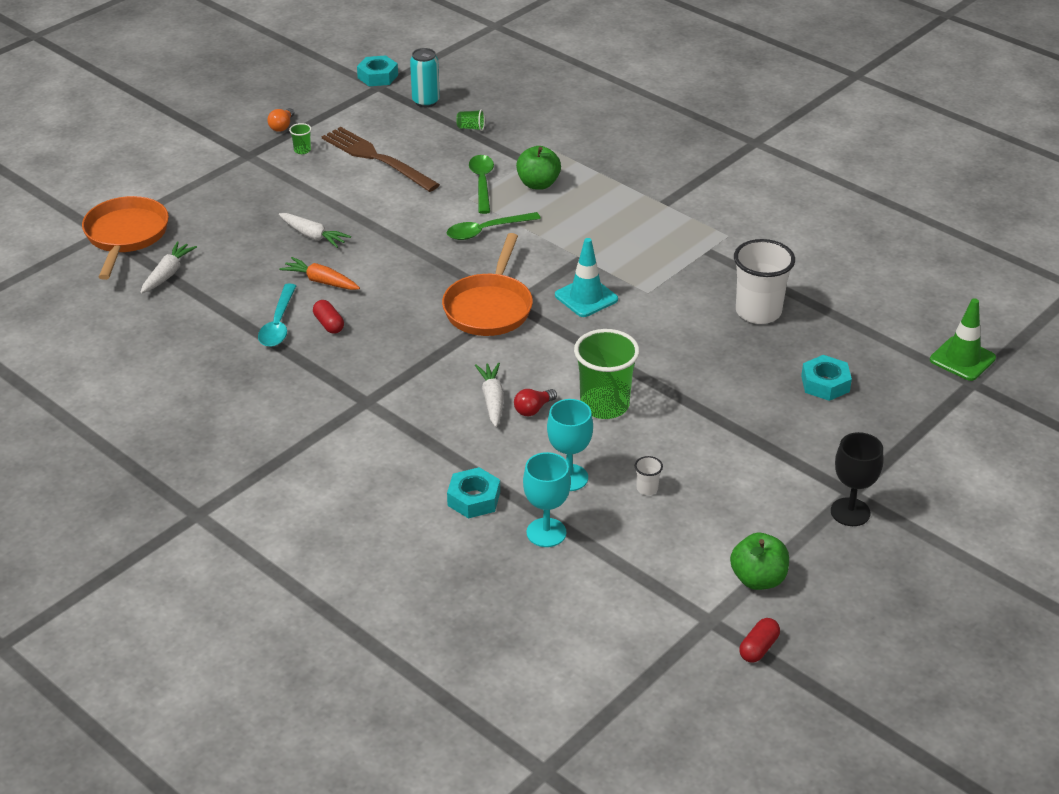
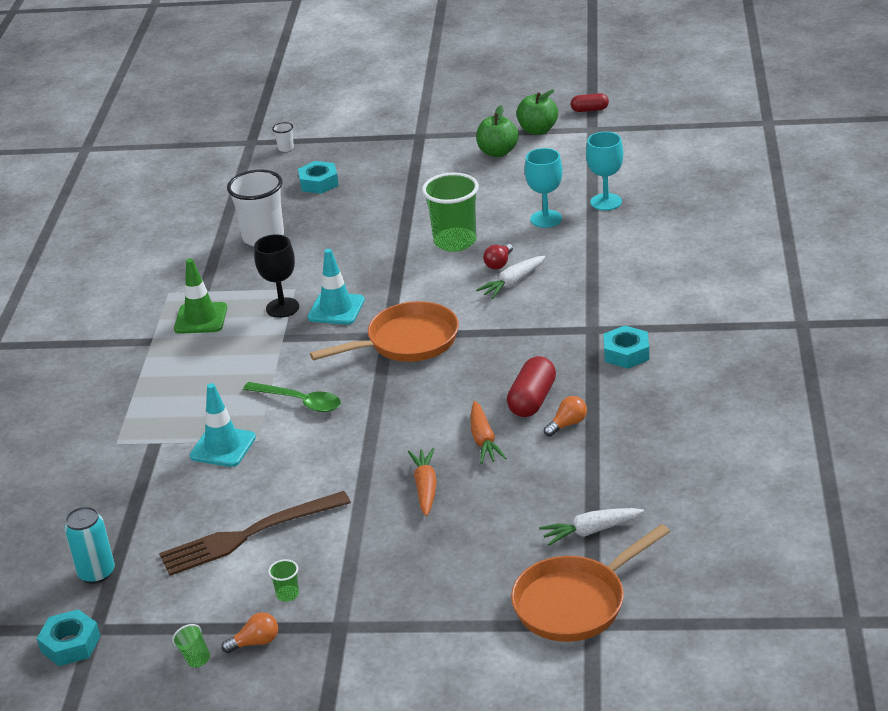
camera: 125 degrees left, 5 degrees down
turquoise spoon [258,284,296,347] -> orange light bulb [544,396,587,437]
white carrot [279,213,351,248] -> orange carrot [408,448,437,516]
red capsule [313,300,344,334] -> red capsule [507,356,556,417], size x1.63
brown fork [322,127,440,192] -> brown fork turned 60 degrees clockwise [159,491,351,576]
turquoise nut [447,467,500,518] -> turquoise nut moved to [603,326,649,369]
green cup [456,109,485,131] -> green cup moved to [172,624,210,667]
green spoon [469,155,494,214] -> turquoise traffic cone [190,383,256,467]
red light bulb [514,389,557,416] -> red light bulb turned 105 degrees clockwise [483,243,513,269]
green apple [516,146,561,190] -> green apple moved to [476,105,519,157]
white cup [635,456,663,495] -> white cup moved to [272,122,294,152]
black goblet [831,432,884,526] -> black goblet moved to [254,234,299,318]
green traffic cone [930,298,996,381] -> green traffic cone moved to [174,259,227,334]

